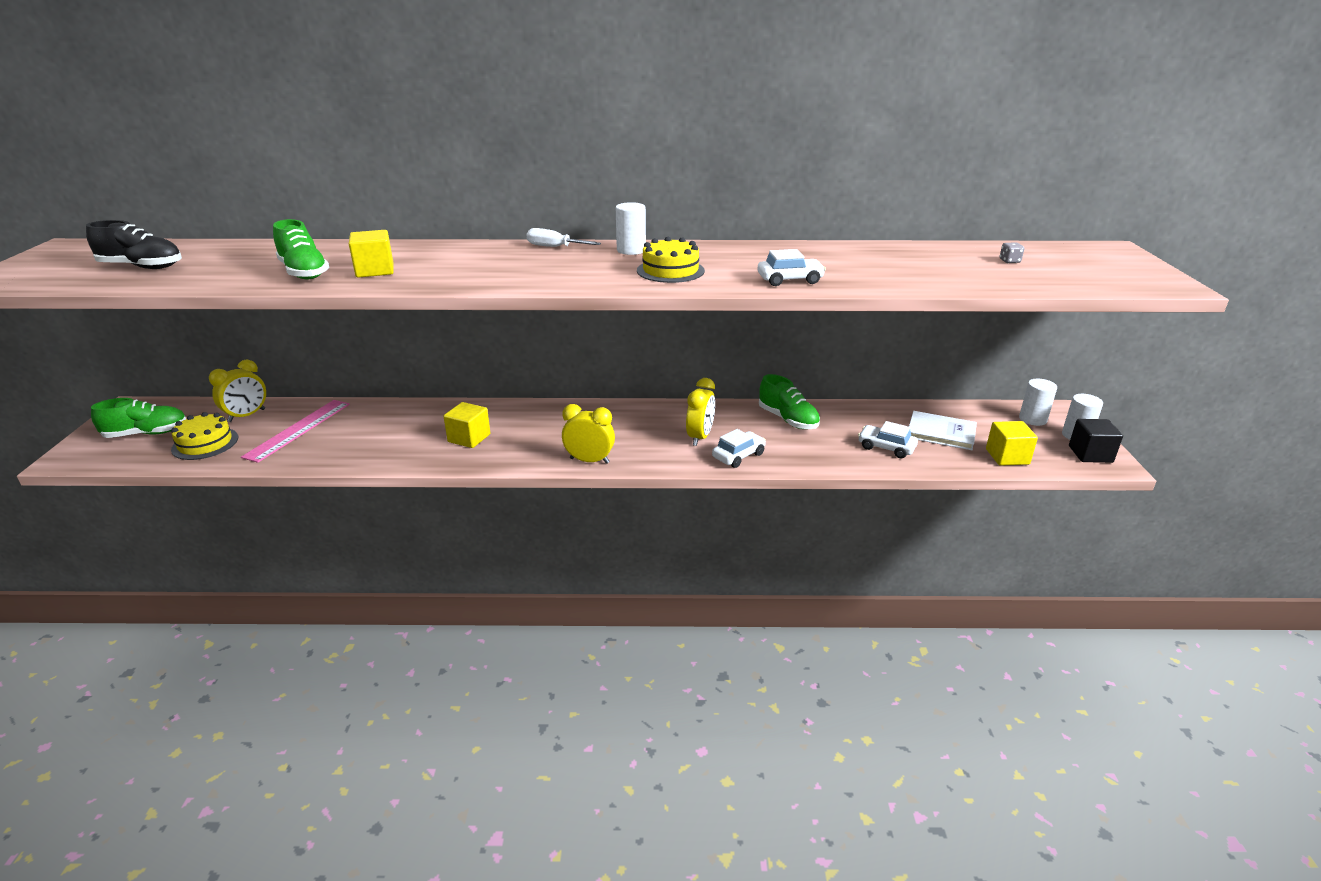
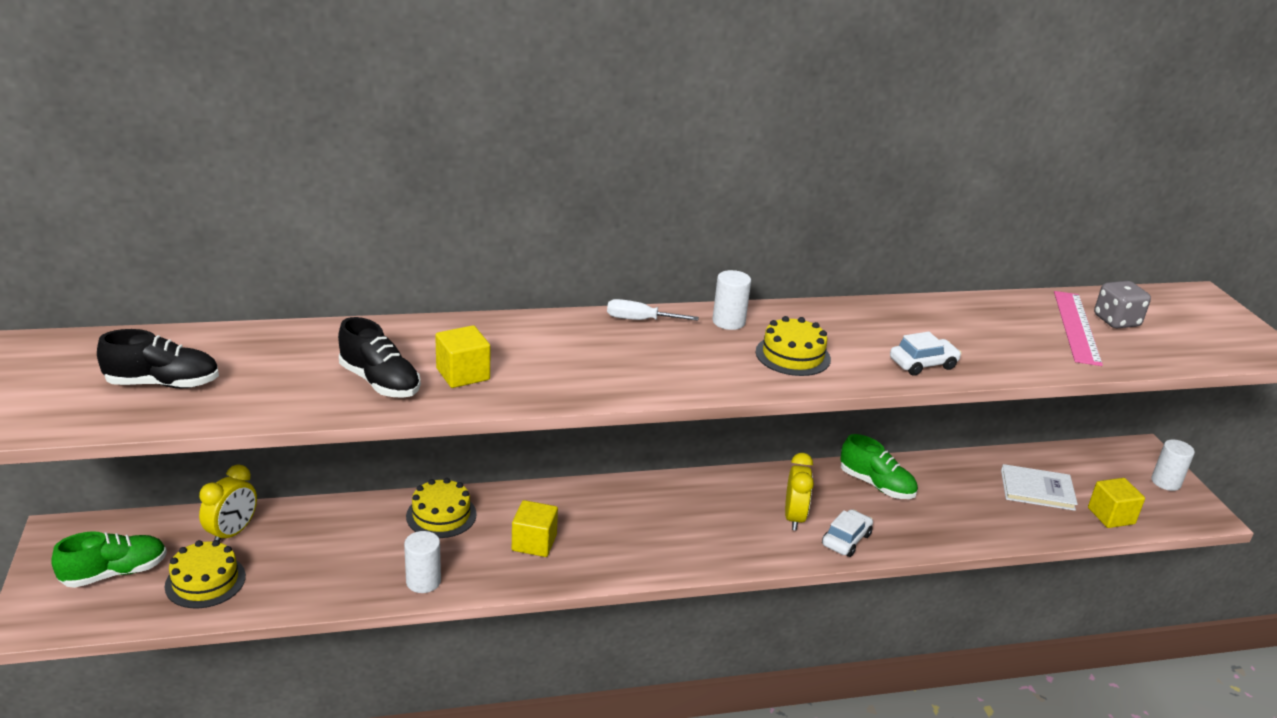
camera: 15 degrees left, 0 degrees up
pink ruler [241,400,350,463] -> pink ruler moved to [1054,291,1103,366]
green shoe [273,219,329,279] -> black shoe [338,317,421,398]
yellow clock [562,404,615,464] -> none
white car [858,421,918,459] -> none
grey dice [1000,243,1024,263] -> grey dice [1094,281,1151,329], size x2.09
white cylinder [1019,379,1057,426] -> white cylinder moved to [404,531,441,593]
black cube [1069,419,1123,463] -> none
none -> yellow cake [406,478,477,538]

